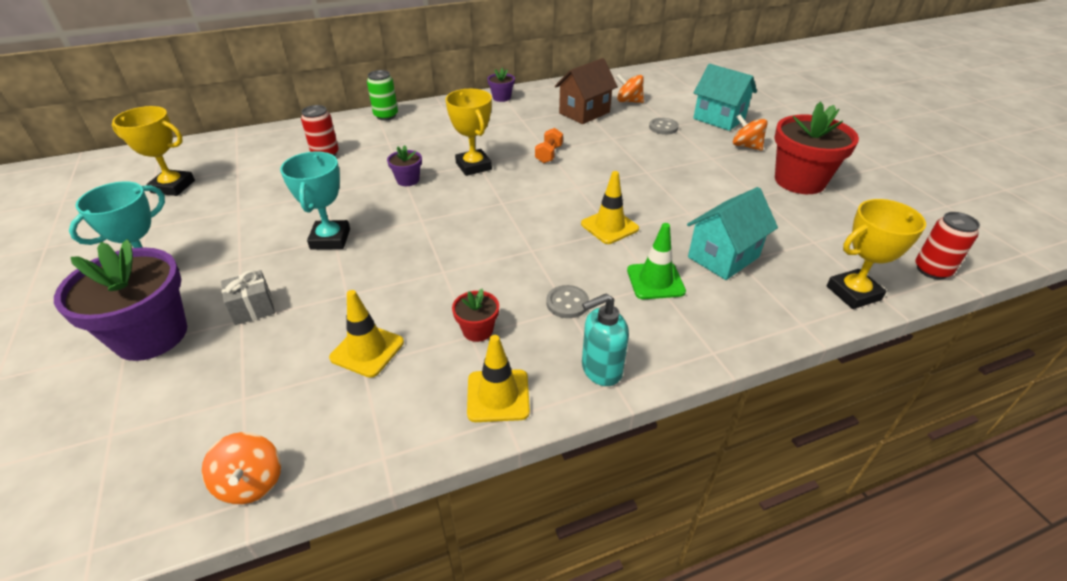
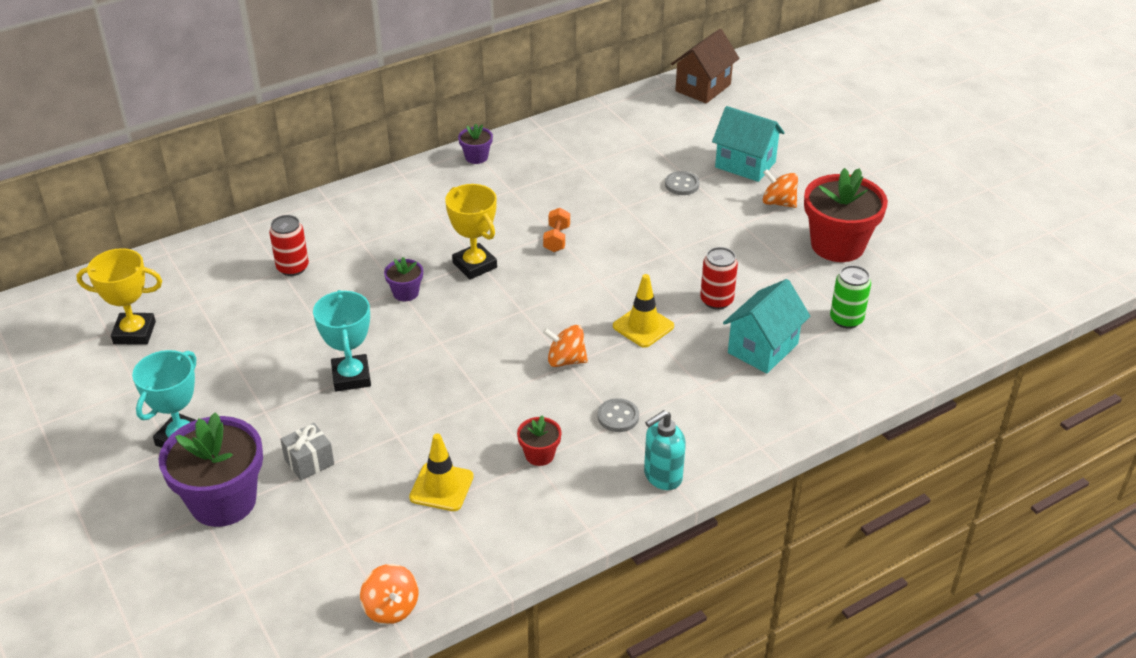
camera: 10 degrees left, 0 degrees up
green can [367,70,398,120] -> green can moved to [830,265,871,329]
yellow traffic cone [467,335,530,422] -> none
brown house [555,58,618,124] -> brown house moved to [671,29,739,103]
orange spinning top [616,74,644,103] -> orange spinning top moved to [543,325,588,367]
green traffic cone [627,223,686,299] -> none
yellow trophy [827,199,926,309] -> none
red can [915,212,980,279] -> red can moved to [700,247,738,310]

